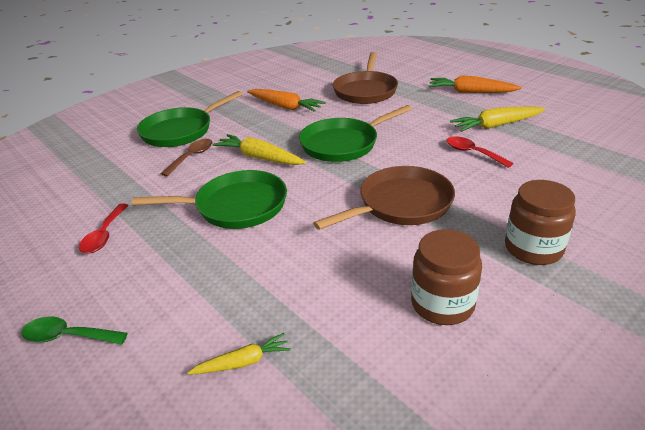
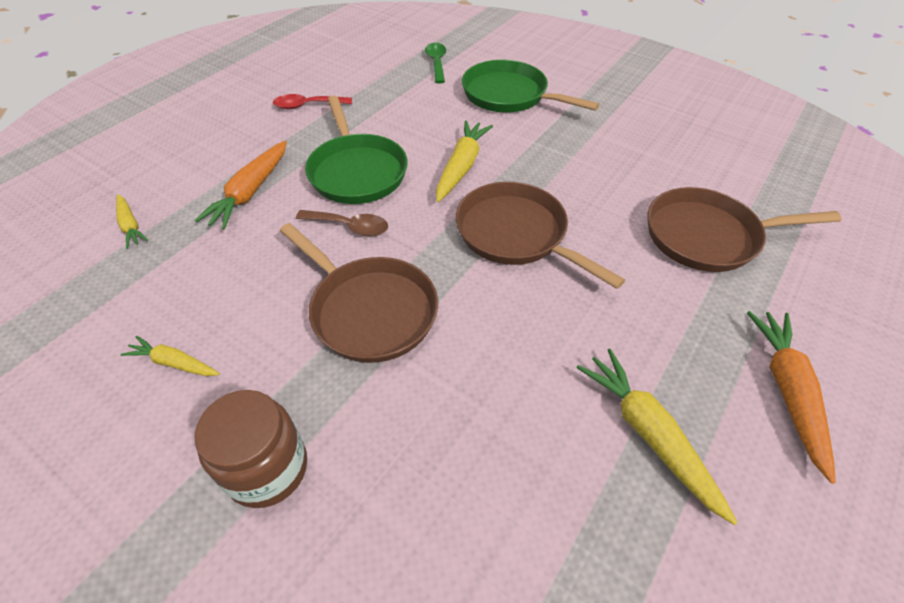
camera: 75 degrees right, 15 degrees up
green spoon [22,317,128,345] -> green spoon moved to [425,43,446,84]
brown spoon [161,139,213,176] -> brown spoon moved to [296,210,388,237]
orange carrot [247,89,326,112] -> orange carrot moved to [194,141,287,230]
green pan [299,105,412,162] -> brown pan [456,182,625,289]
brown jar [411,229,482,325] -> yellow carrot [120,336,220,376]
red spoon [446,136,514,168] -> none

